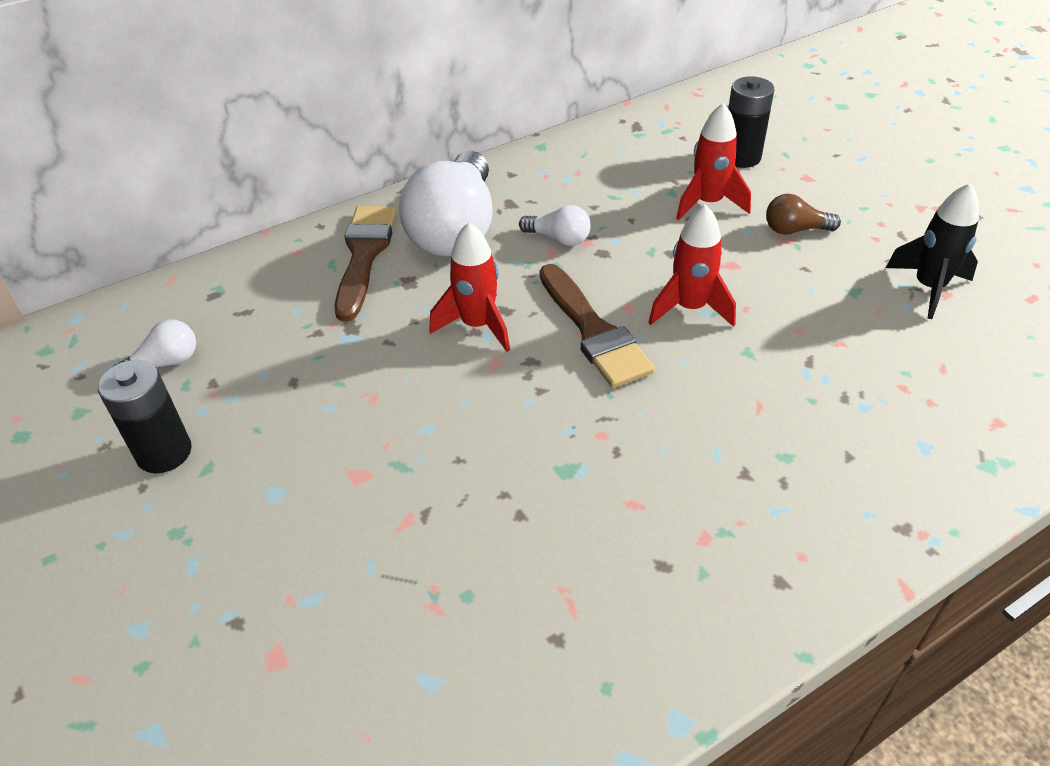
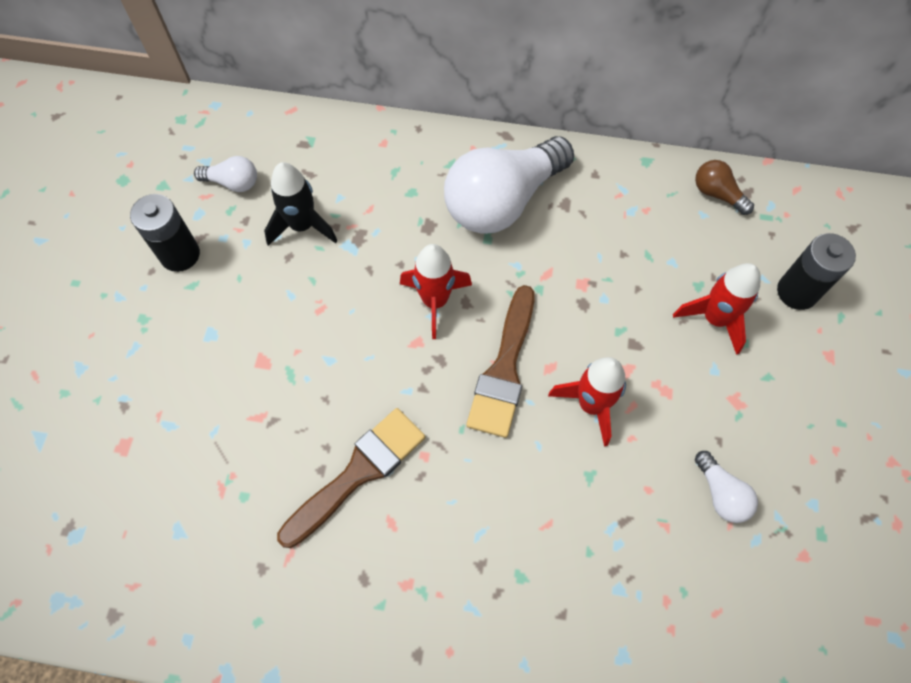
camera: 40 degrees right, 20 degrees up
brown brush [335,206,397,321] -> brown brush moved to [277,408,425,548]
white light bulb [519,205,591,246] -> white light bulb moved to [695,451,758,523]
brown light bulb [766,194,841,235] -> brown light bulb moved to [695,160,754,215]
black rocket [886,183,979,319] -> black rocket moved to [264,162,337,246]

